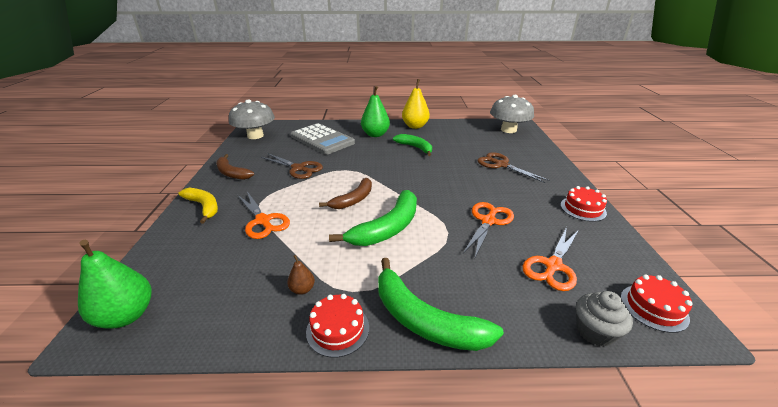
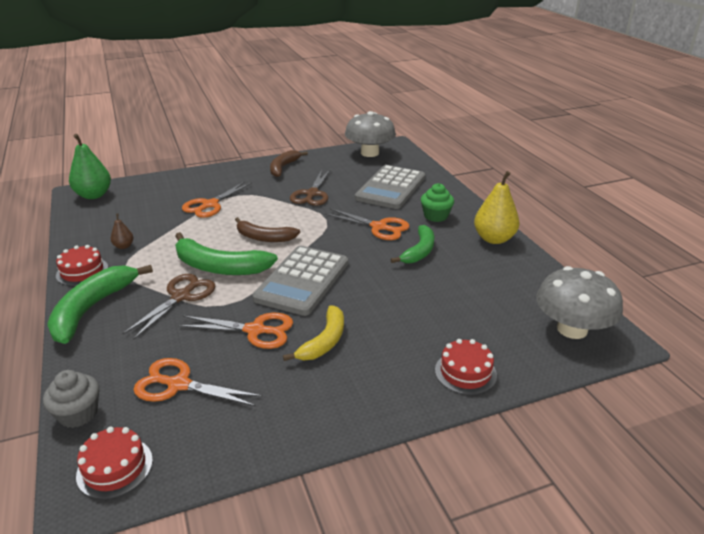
camera: 70 degrees right, 0 degrees up
yellow banana [178,188,218,224] -> yellow banana moved to [283,305,344,361]
green pear [361,86,390,137] -> green cupcake [421,183,454,222]
brown scissors [477,152,550,183] -> brown scissors moved to [122,274,216,340]
red cake [560,186,607,222] -> red cake moved to [435,339,497,395]
none -> grey calculator [252,246,348,316]
none -> orange scissors [324,208,410,240]

